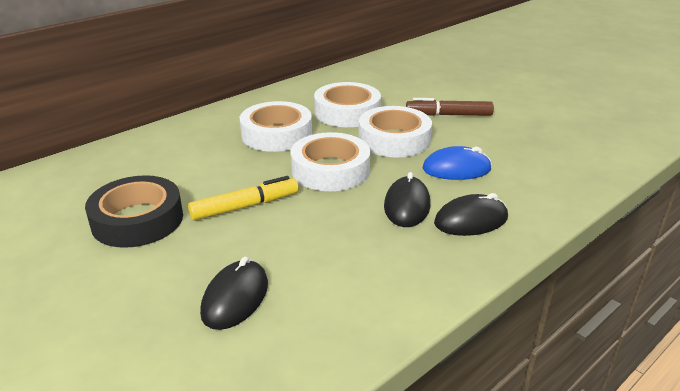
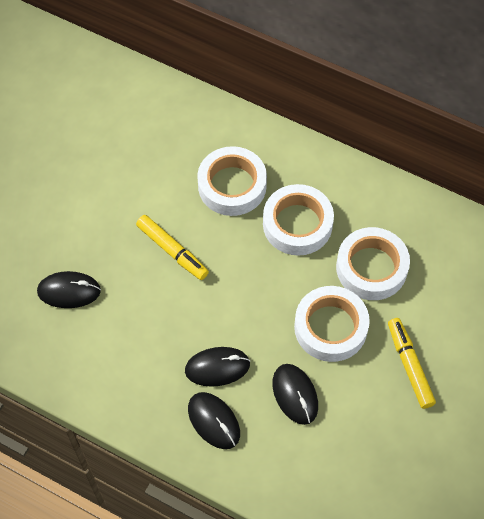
camera: 70 degrees right, 30 degrees up
black tape [85,175,183,248] -> none
white tape [291,132,370,191] -> white tape moved to [197,146,267,216]
brown marker [406,98,494,116] -> yellow marker [388,318,436,409]
blue mouse [423,146,492,180] -> black mouse [272,364,318,425]

